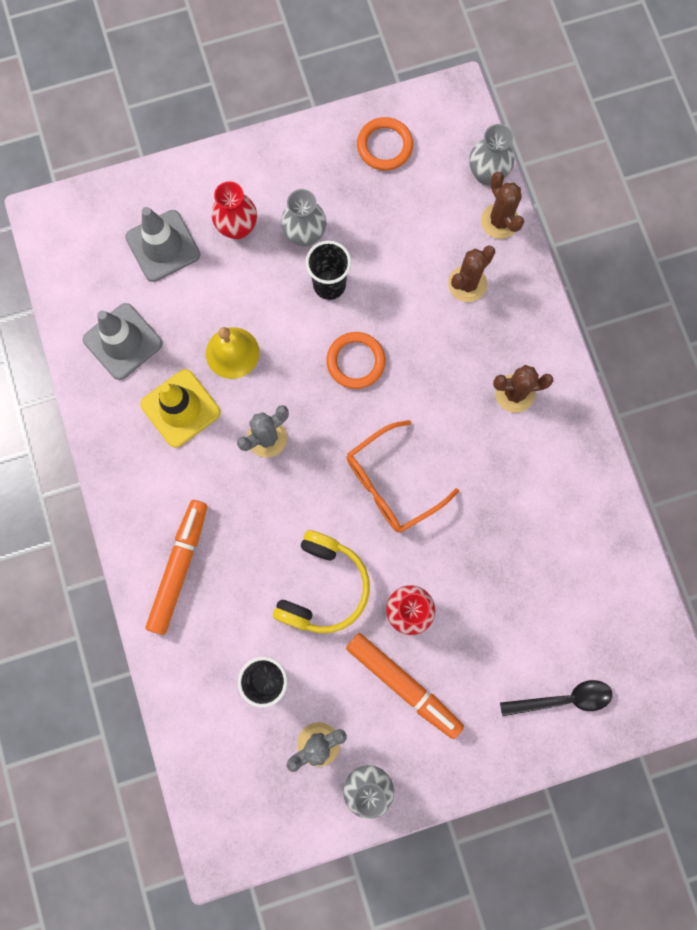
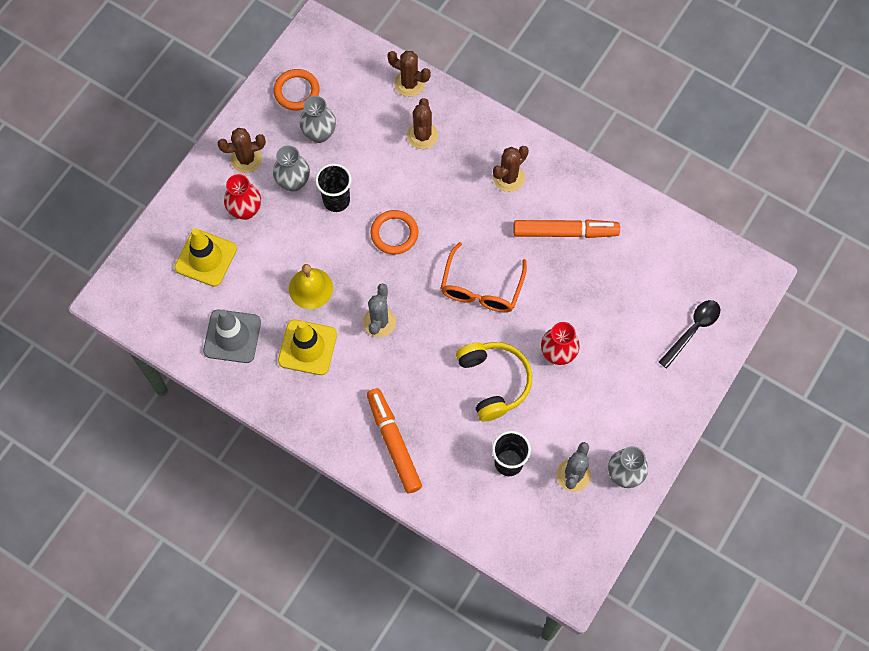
camera: 40 degrees left, 10 degrees down
grey traffic cone [125,207,200,282] -> yellow traffic cone [174,228,237,287]
orange marker [346,633,464,739] -> orange marker moved to [514,220,620,238]
grey vase [469,124,514,185] -> grey vase moved to [300,96,336,143]
none -> brown cactus [218,128,266,173]

